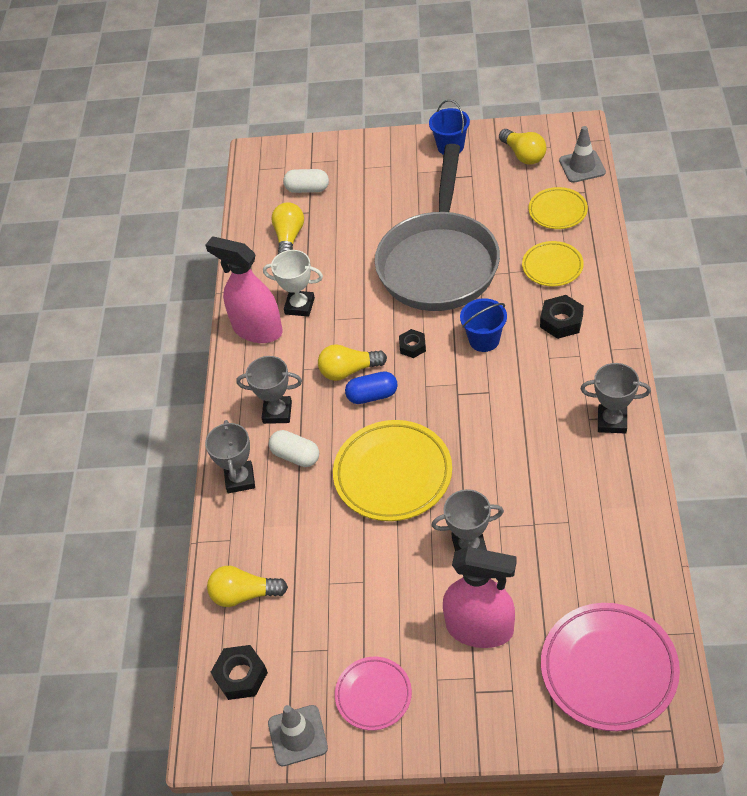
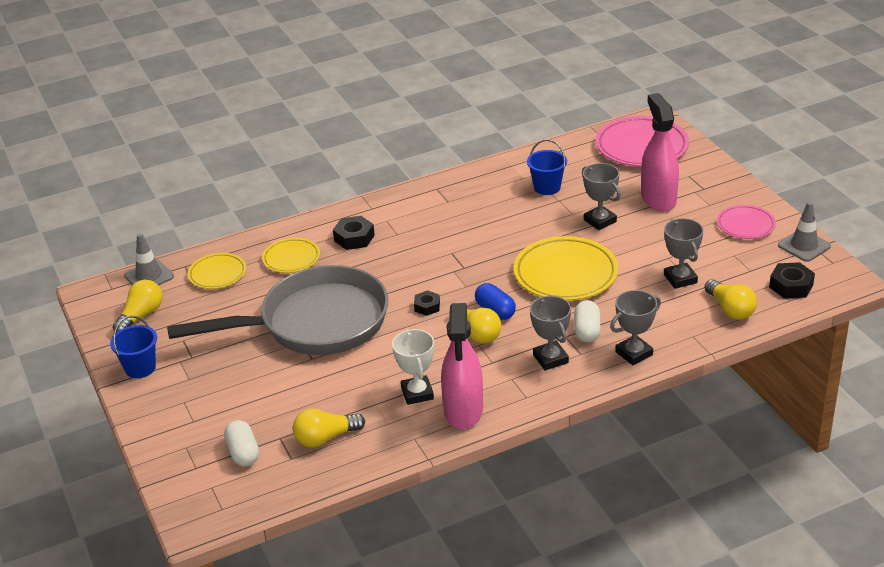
camera: 120 degrees left, 15 degrees down
blue bucket [460,298,507,352] -> blue bucket moved to [527,139,567,195]
grey trophy [580,363,651,434] -> grey trophy moved to [664,218,704,289]

